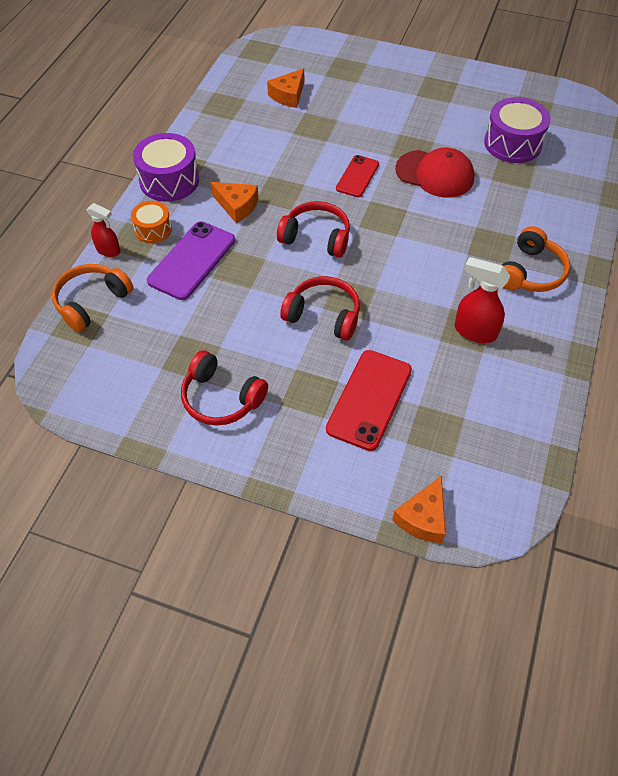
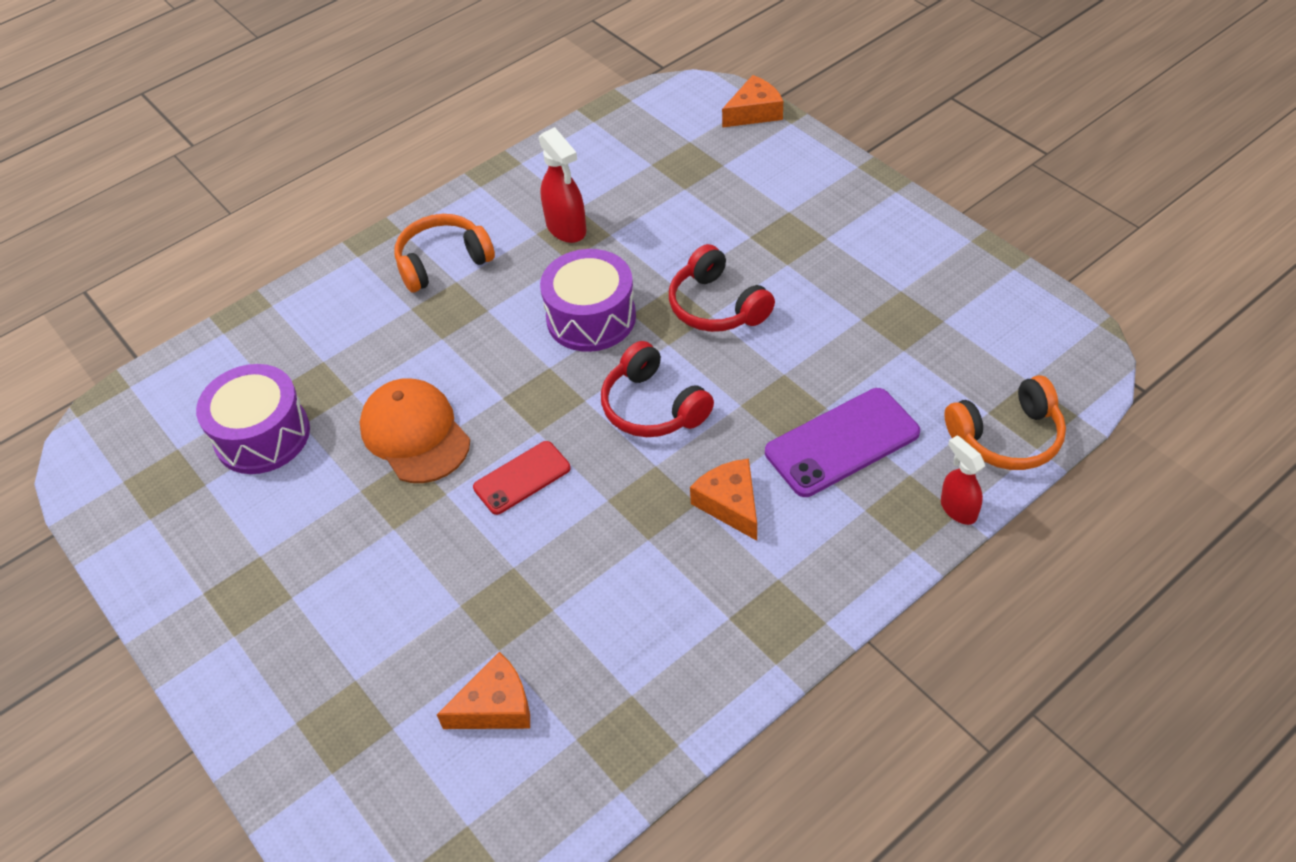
camera: 145 degrees left, 5 degrees down
orange drum [131,201,172,243] -> none
purple drum [133,133,199,202] -> purple drum moved to [540,249,636,352]
red headphones [181,350,268,426] -> none
red phone [326,350,412,451] -> none
red cap [395,148,474,198] -> orange cap [360,379,470,483]

